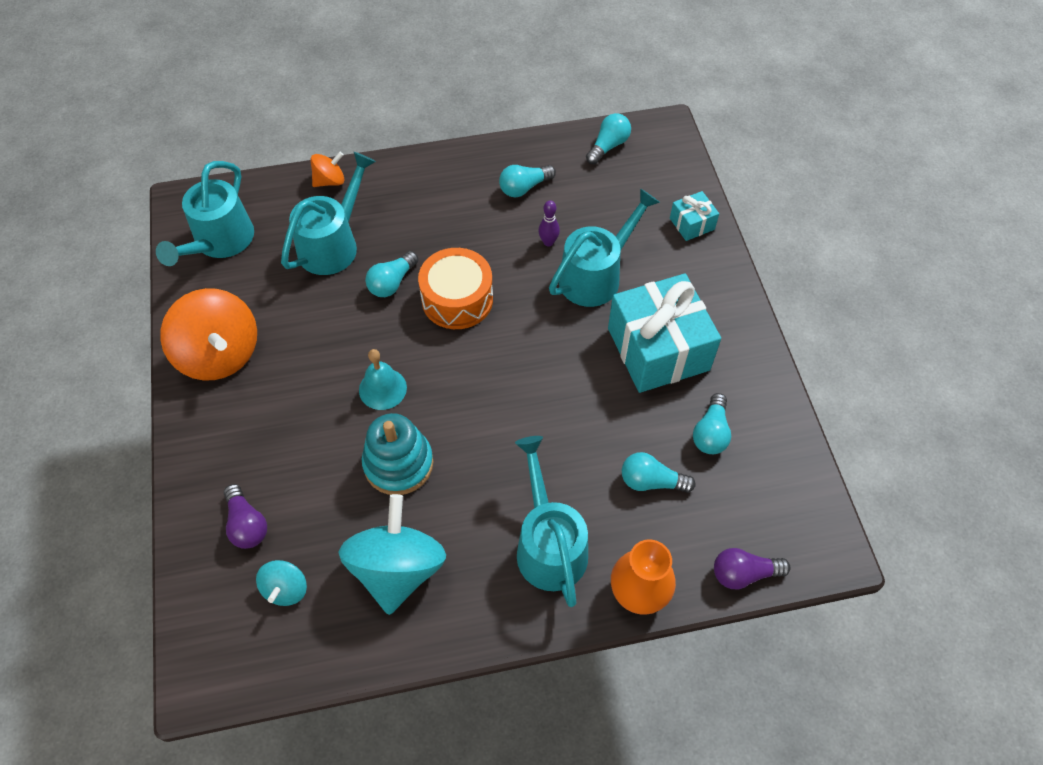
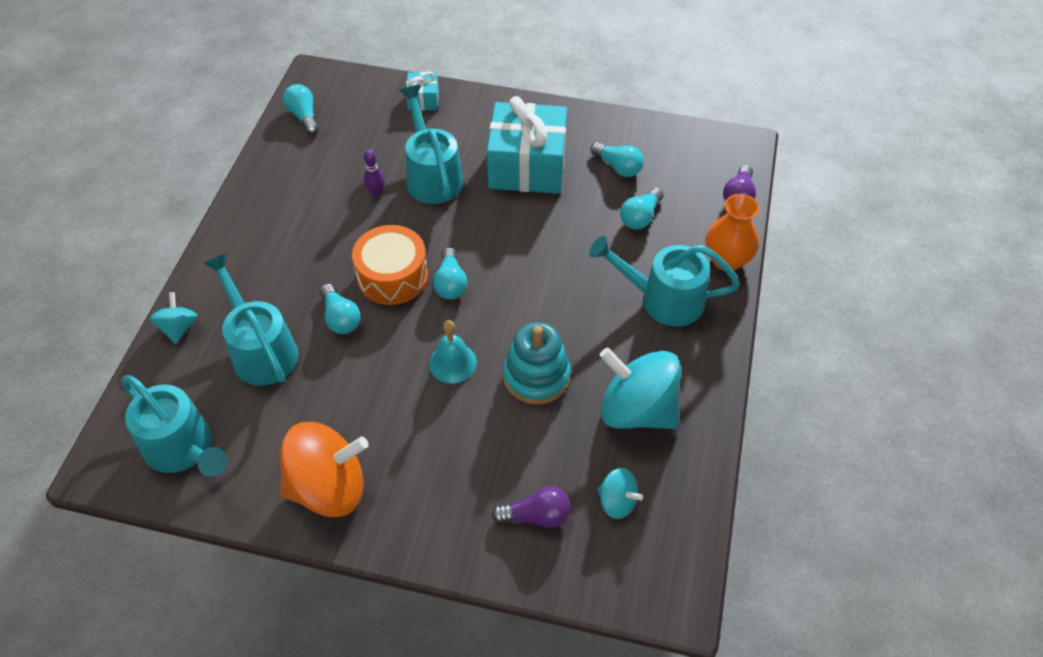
camera: 65 degrees left, 5 degrees down
orange spinning top [310,152,344,187] -> turquoise spinning top [150,292,197,344]
turquoise light bulb [499,165,556,197] -> turquoise light bulb moved to [433,247,467,299]

